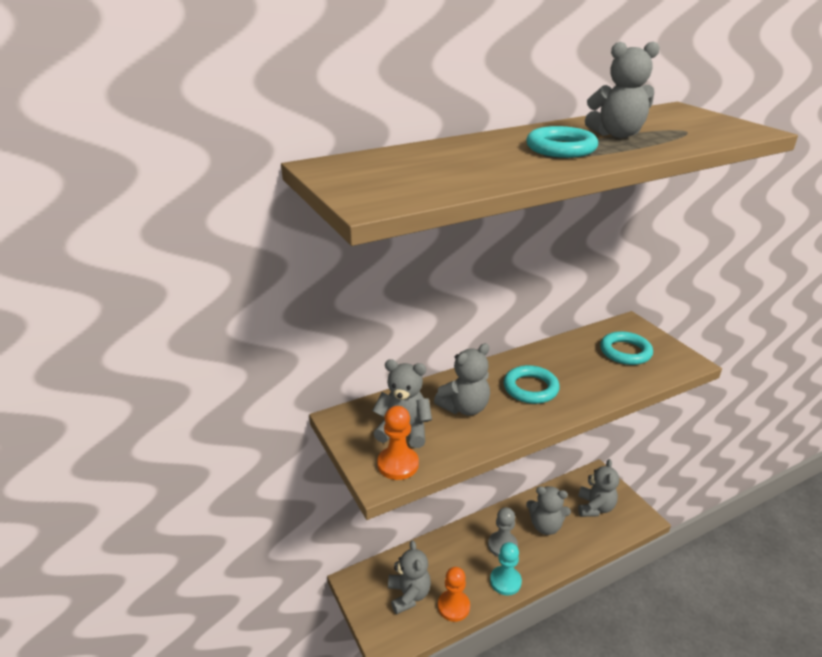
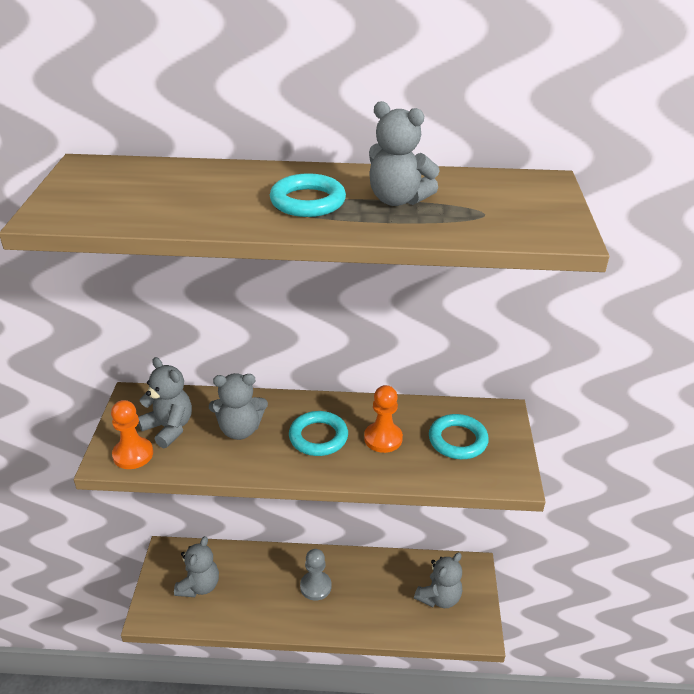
camera: 30 degrees right, 5 degrees up
orange pawn [438,567,470,622] -> orange pawn moved to [364,385,403,453]
turquoise pawn [490,542,522,596] -> none
grey teddy bear [526,486,571,535] -> none

